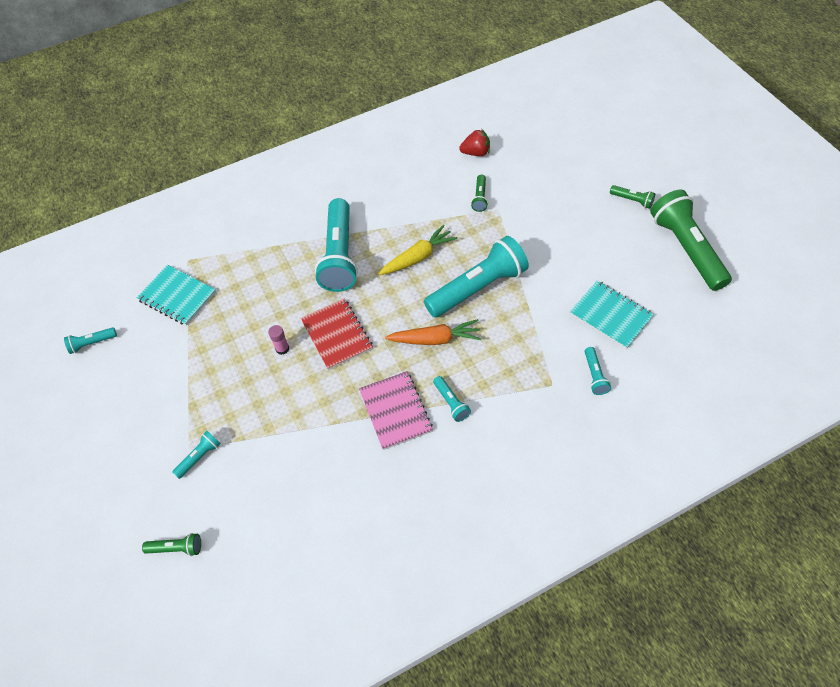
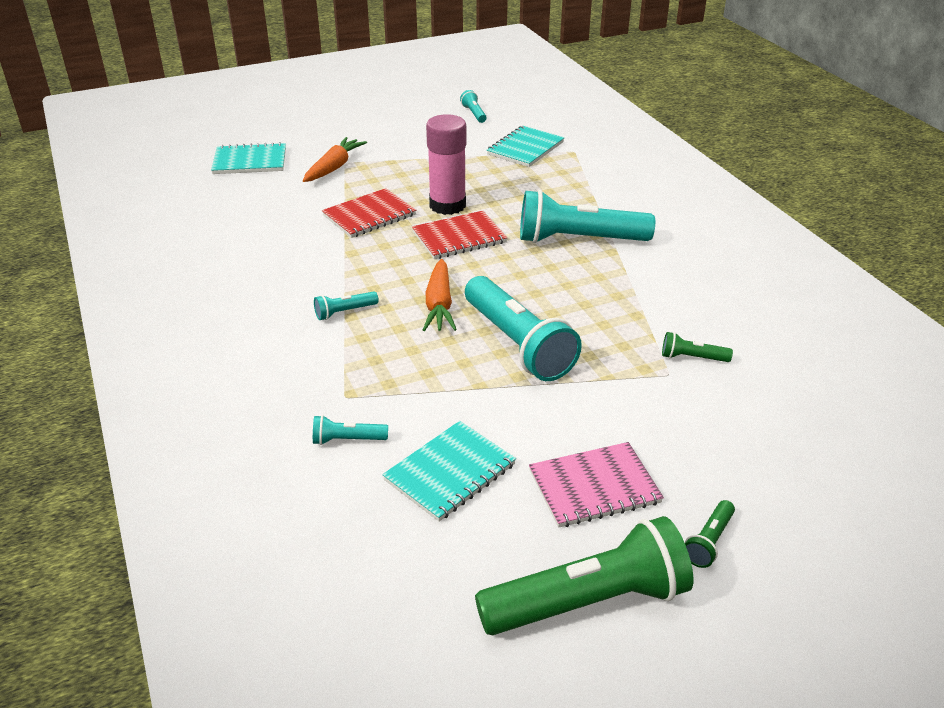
camera: 90 degrees right, 20 degrees down
green flashlight [142,533,201,556] -> turquoise notebook [211,142,286,174]
turquoise flashlight [172,431,221,479] -> orange carrot [303,137,367,182]
pink glue stick [268,325,289,355] -> pink glue stick [426,114,466,215], size x2.38
pink notebook [359,371,433,450] -> pink notebook moved to [529,442,664,528]
yellow carrot [379,224,457,275] -> none
red strawberry [459,129,490,156] -> none
none -> red notebook [322,188,416,238]

